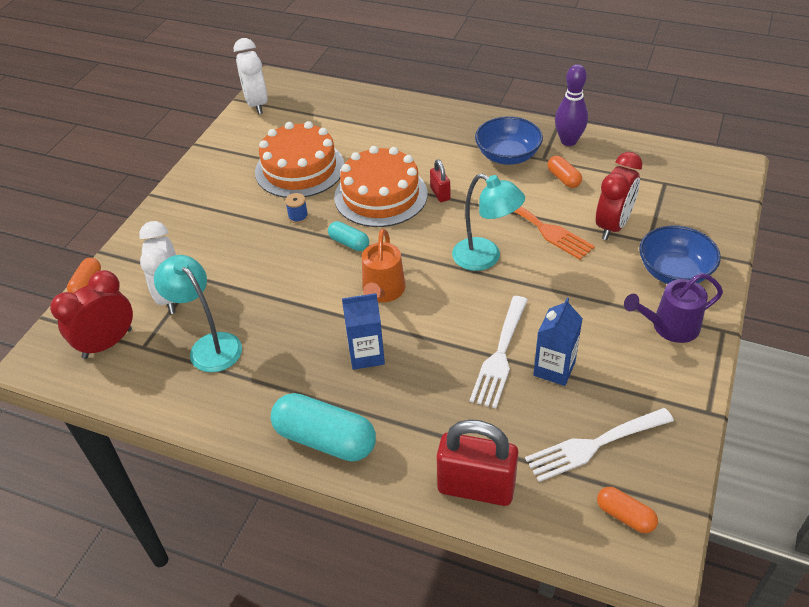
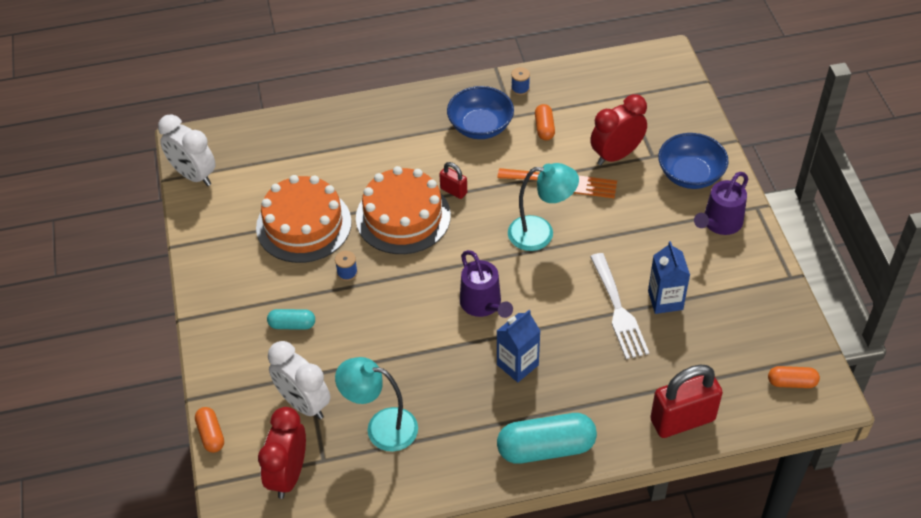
camera: 35 degrees left, 5 degrees up
turquoise capsule [328,221,369,251] -> turquoise capsule moved to [267,309,315,330]
orange watering can [362,229,405,302] -> purple watering can [460,250,513,318]
white fork [525,408,674,482] -> none
orange capsule [547,156,582,188] -> orange capsule turned 60 degrees clockwise [535,104,555,140]
purple bowling pin [555,64,588,146] -> blue spool [511,67,530,95]
red clock [596,152,642,240] -> red clock turned 120 degrees counterclockwise [590,94,647,165]

